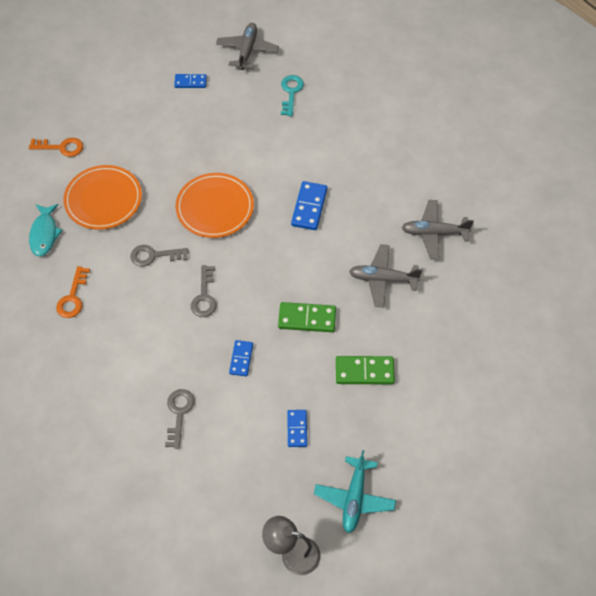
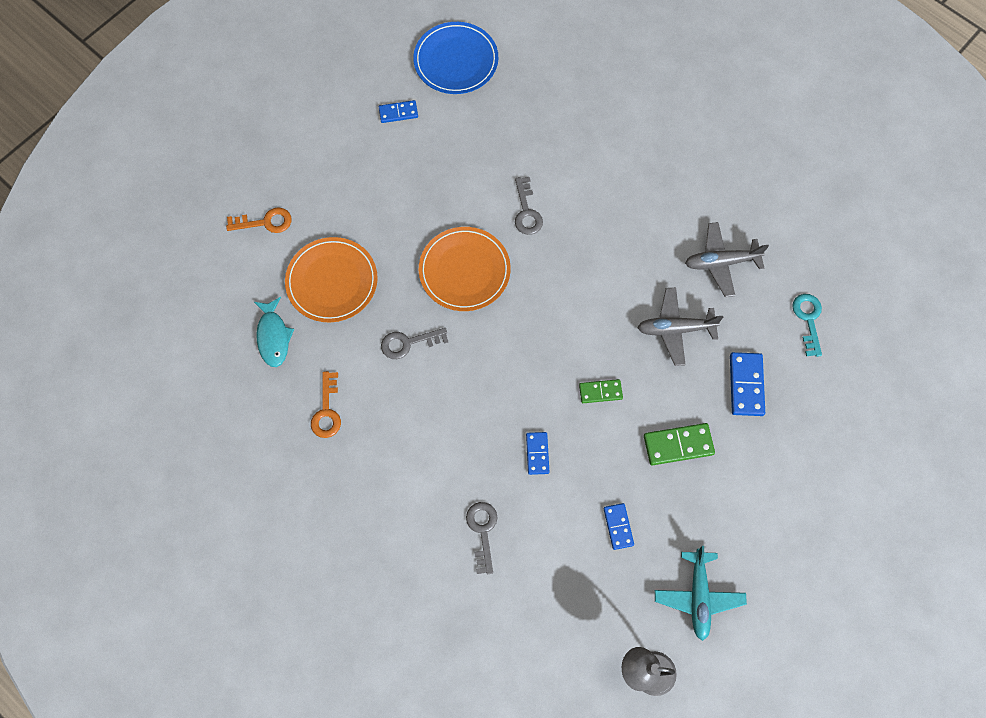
camera: 10 degrees left, 10 degrees up
grey key [191,265,217,317] -> grey key moved to [515,177,543,235]
grey plane [216,23,279,70] -> blue plate [413,22,498,94]
green domino [278,302,336,332] -> green domino [579,379,623,403], size x0.64
turquoise key [281,75,304,116] -> turquoise key moved to [792,294,822,357]
blue domino [291,181,327,230] -> blue domino moved to [730,352,765,416]

